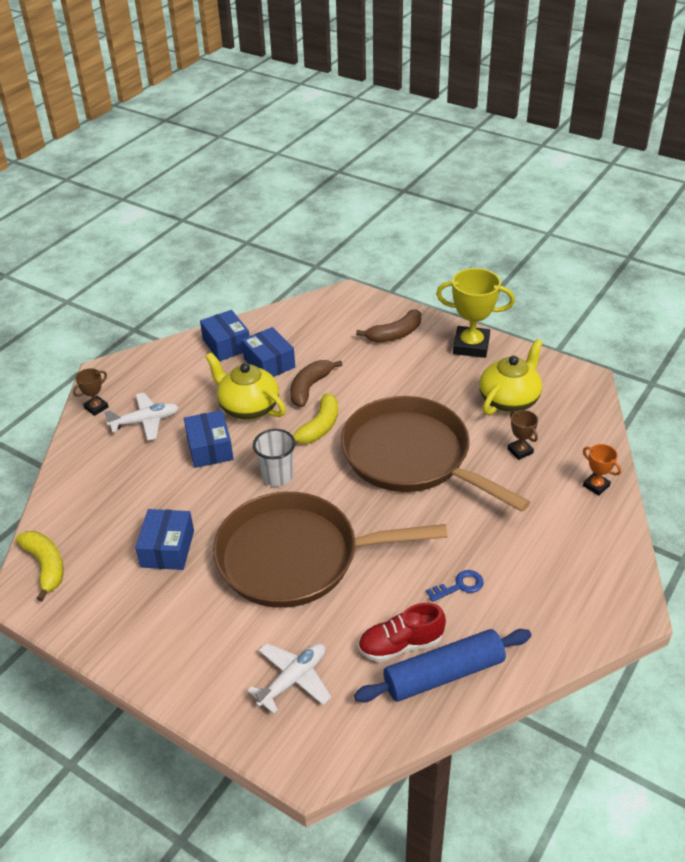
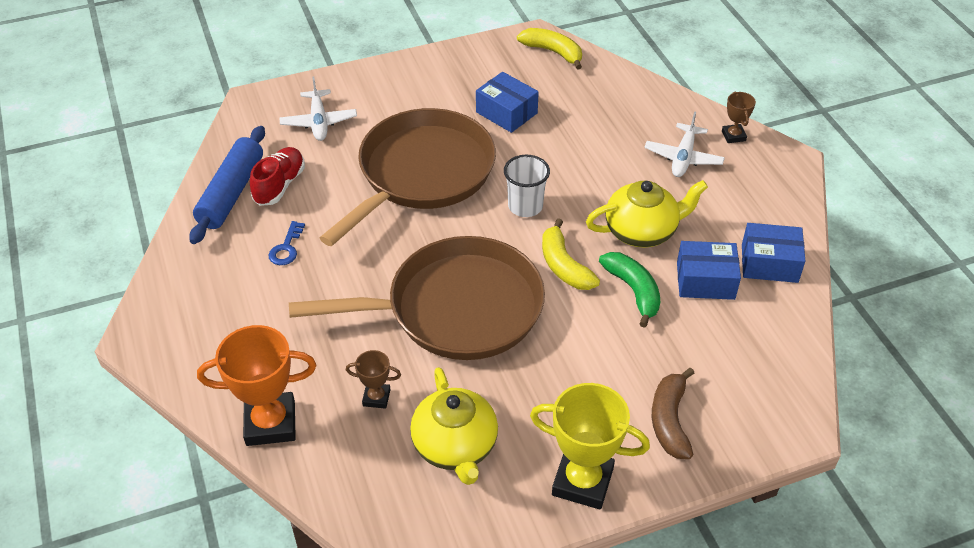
camera: 125 degrees right, 5 degrees up
yellow banana [15,531,64,602] -> yellow banana turned 150 degrees counterclockwise [517,28,582,70]
blue box [184,410,233,468] -> none
brown banana [290,360,342,407] -> green banana [599,252,660,328]
yellow trophy [436,268,515,358] -> yellow trophy turned 60 degrees clockwise [530,383,650,509]
orange trophy [583,444,621,496] -> orange trophy [197,325,316,446], size x1.99

